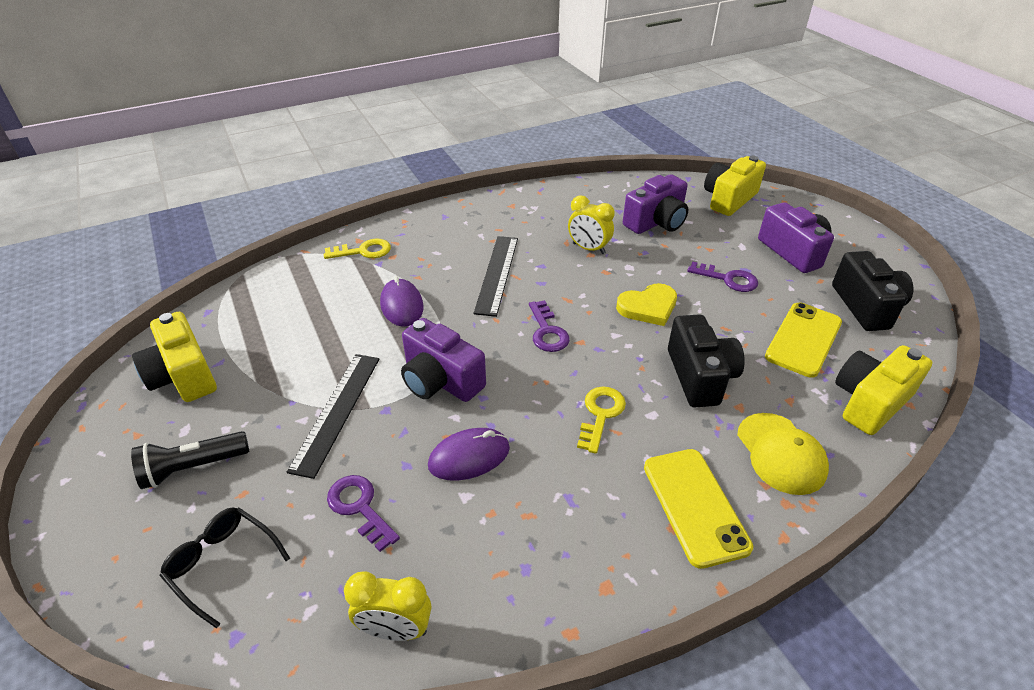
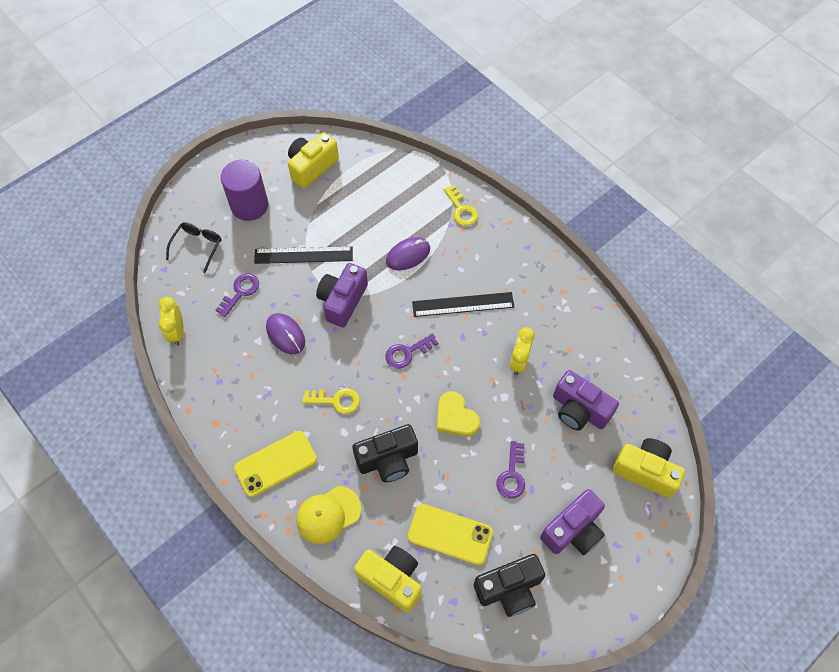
camera: 75 degrees right, 20 degrees up
black flashlight [131,431,249,489] -> purple cylinder [221,160,268,221]

